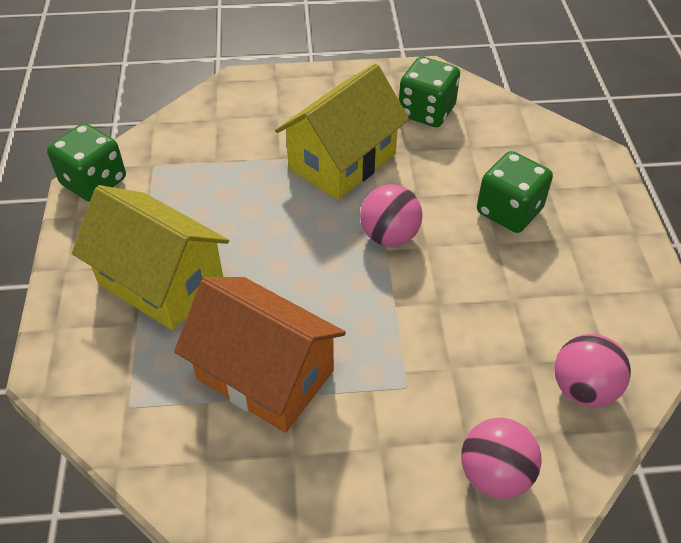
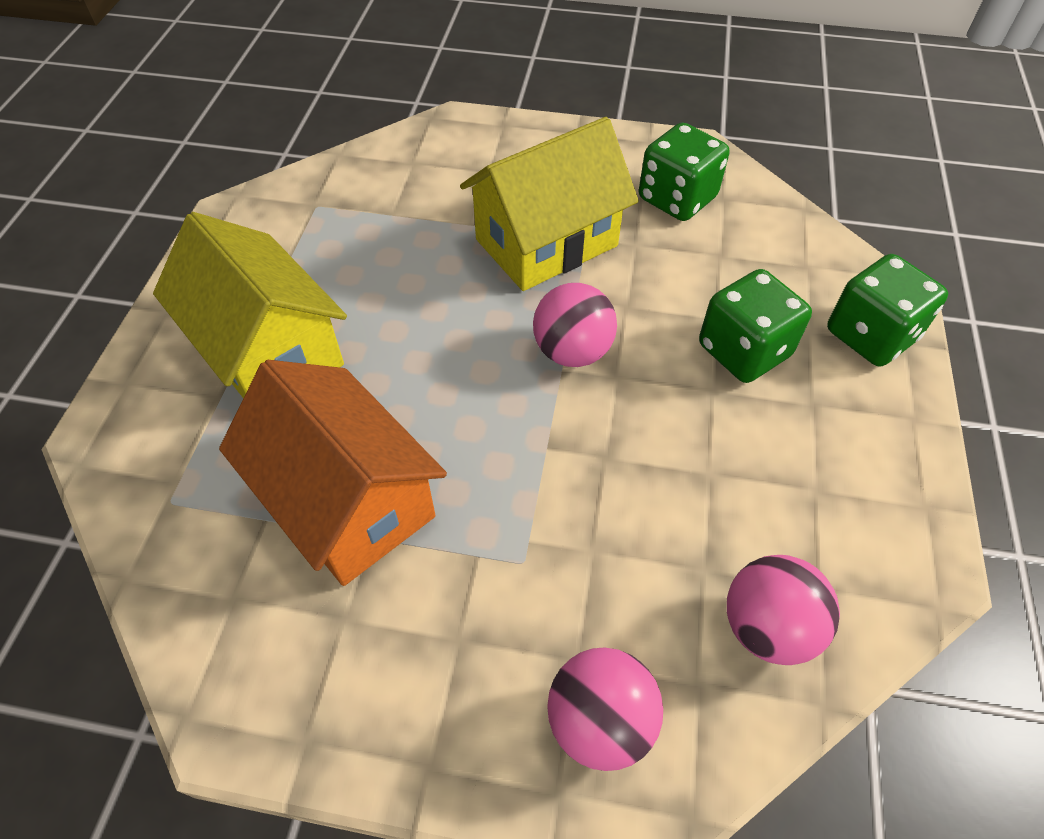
camera: 15 degrees right, 5 degrees up
green dice [47,123,126,202] -> green dice moved to [827,254,948,366]

